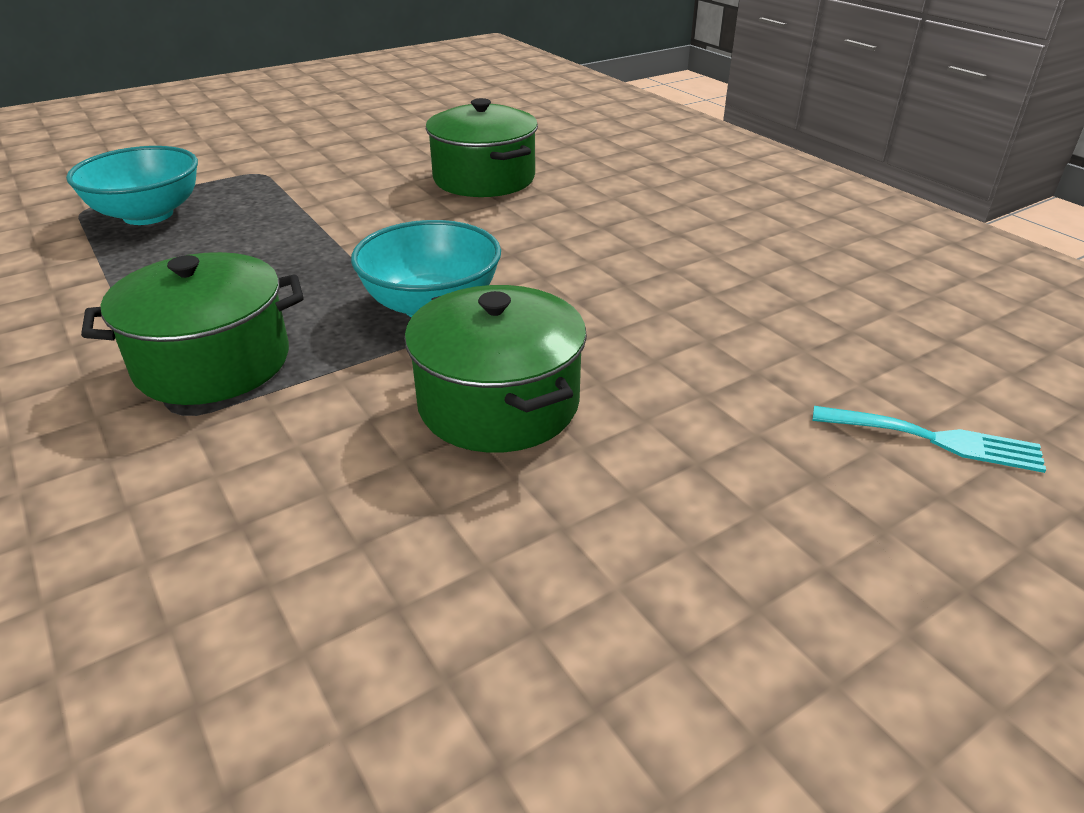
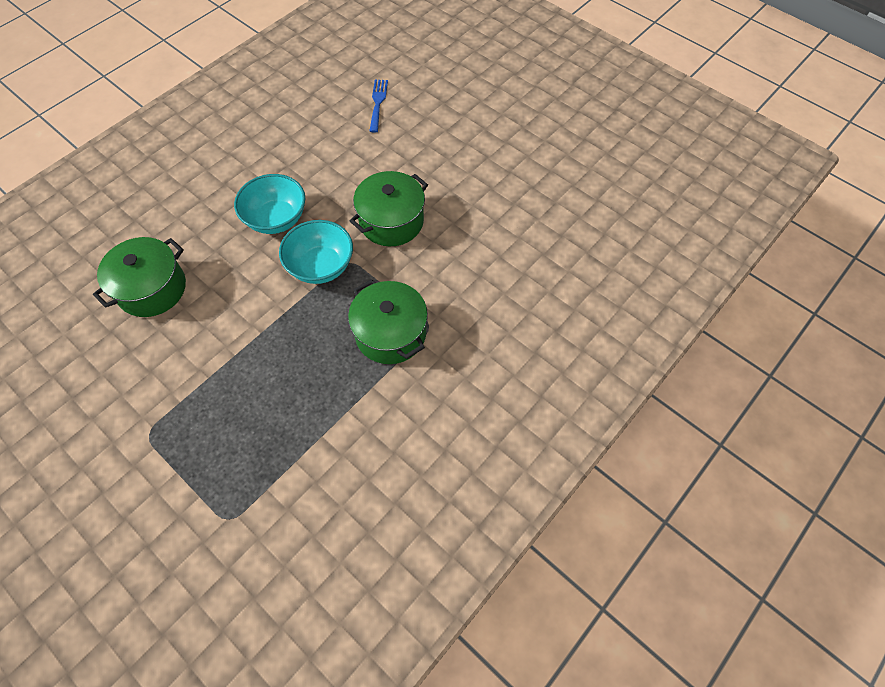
camera: 105 degrees left, 25 degrees up
turquoise bowl [66,146,198,225] -> turquoise bowl moved to [234,174,305,234]
turquoise fork [812,406,1046,473] -> blue fork [369,80,388,133]

